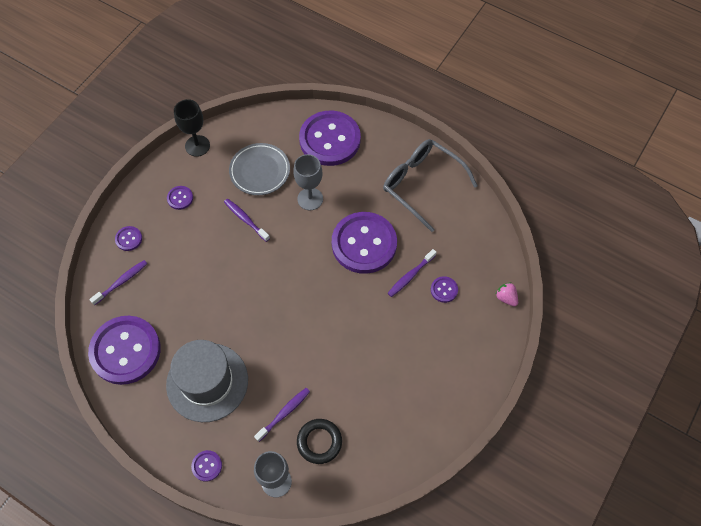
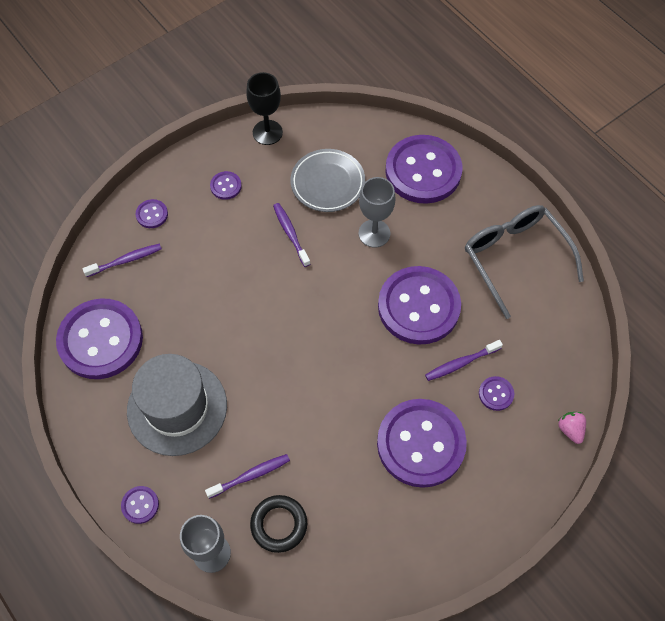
camera: 20 degrees right, 0 degrees up
none -> purple button [377,399,467,488]

